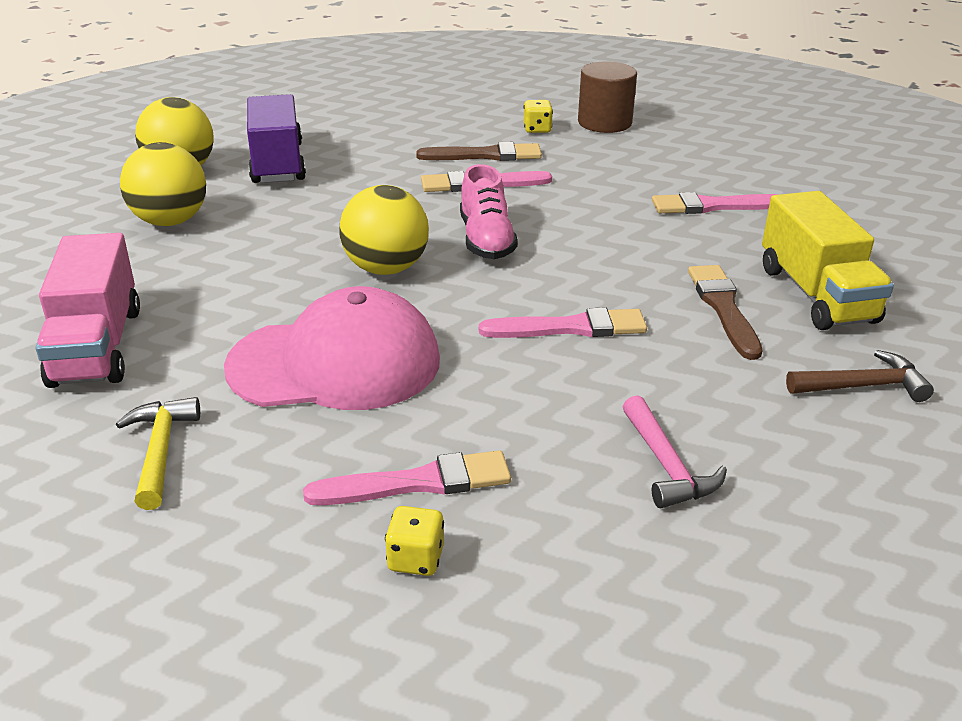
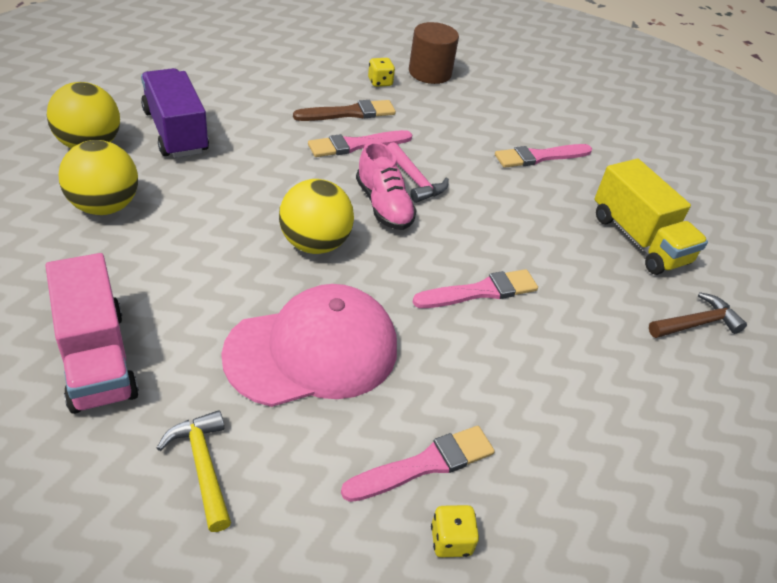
camera: 20 degrees left, 10 degrees up
pink hammer [623,395,727,508] -> pink hammer moved to [388,142,449,203]
brown brush [688,265,762,360] -> none

